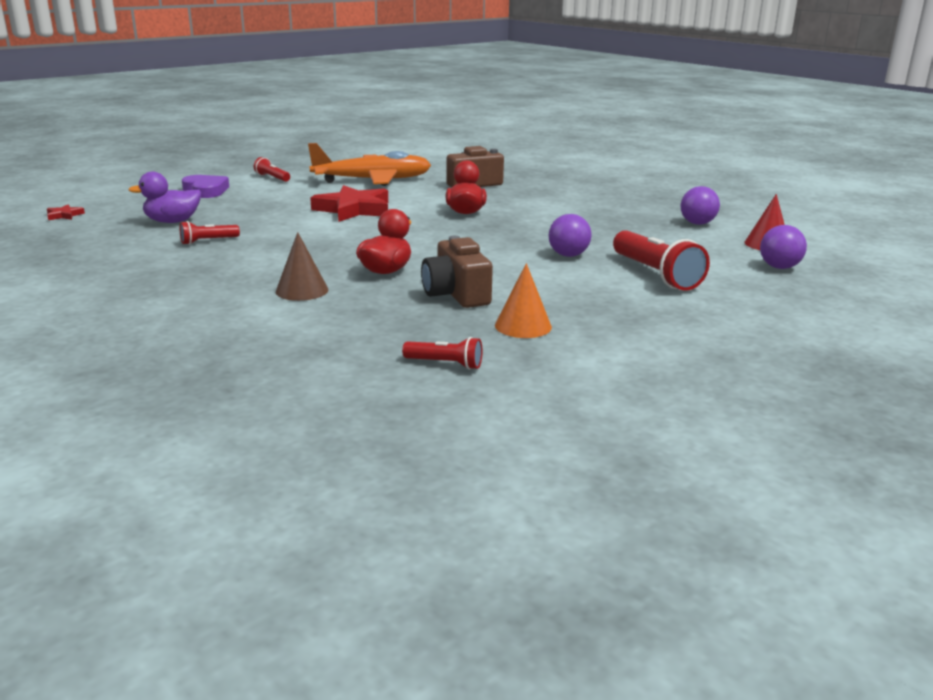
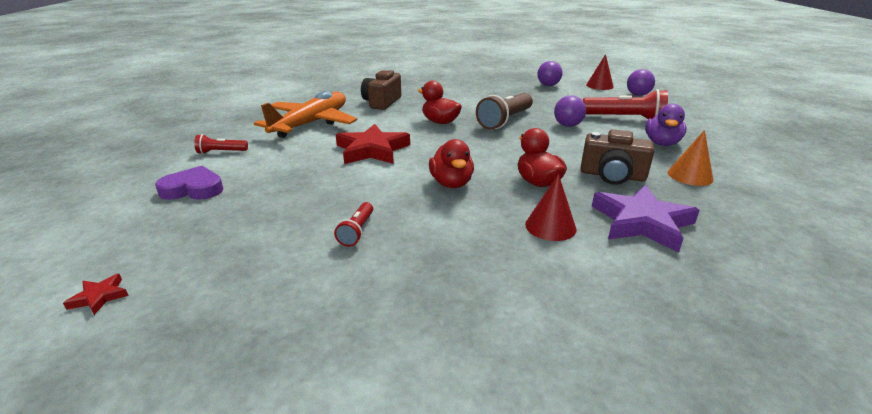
camera: 50 degrees left, 5 degrees up
purple duck [128,172,201,223] -> purple duck moved to [645,104,687,146]
brown cone [276,232,328,301] -> red cone [525,174,577,241]
red flashlight [402,337,483,370] -> none
none -> red duck [429,139,474,188]
none -> brown flashlight [476,93,533,130]
none -> purple star [592,185,700,252]

